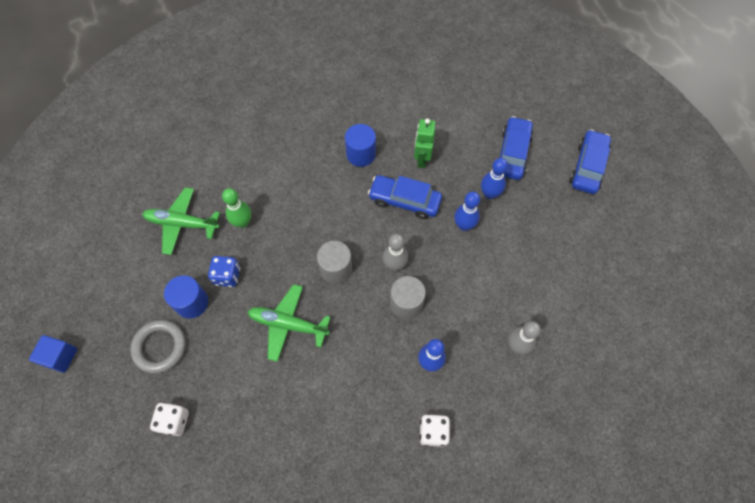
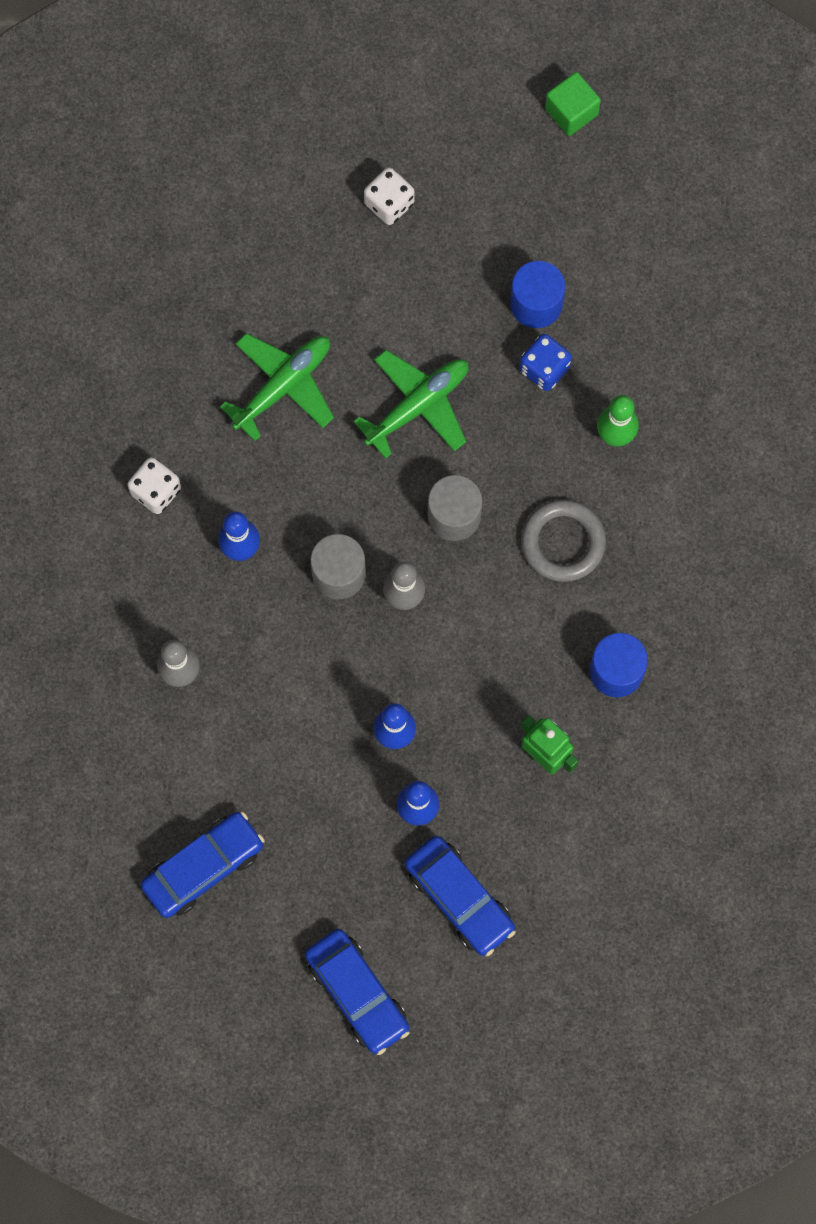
camera: 125 degrees right, 10 degrees up
blue cube [29,335,77,373] -> green cube [545,72,601,136]
grey ring [130,320,186,373] -> grey ring moved to [521,500,606,582]
green plane [142,187,220,255] -> green plane moved to [220,333,334,441]
blue car [368,175,442,219] -> blue car moved to [141,811,265,918]

